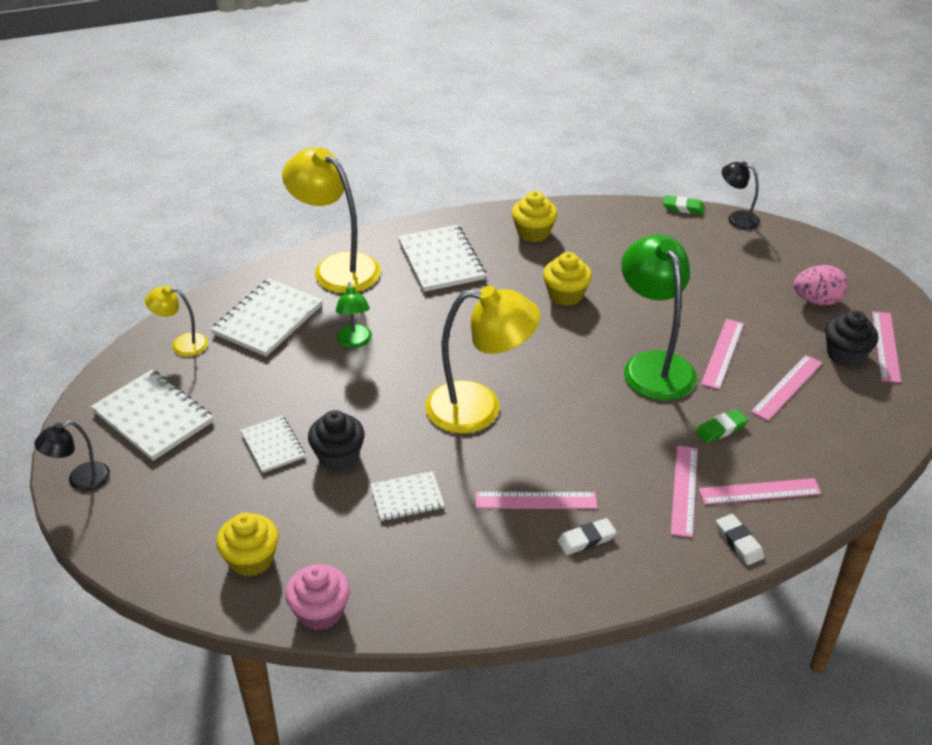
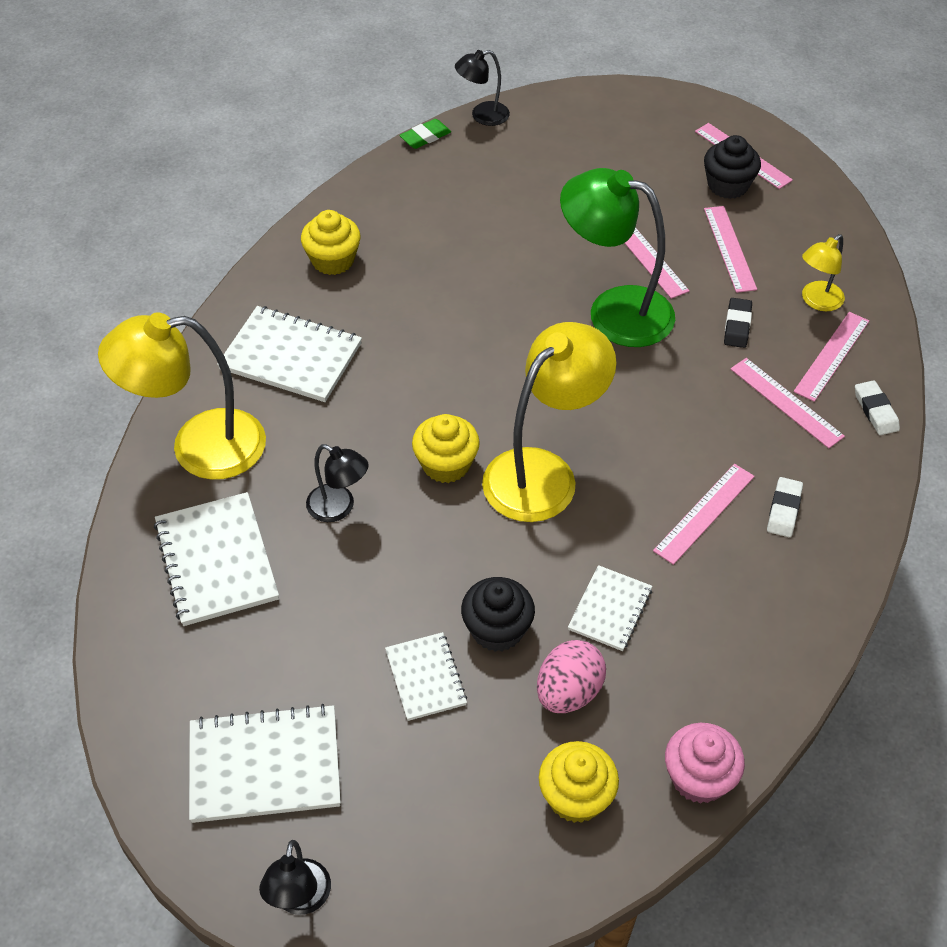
camera: 50 degrees left, 10 degrees up
yellow lamp [145,286,208,357] -> yellow lamp moved to [802,234,845,311]
white notebook [240,415,305,473] -> white notebook turned 60 degrees clockwise [385,632,467,721]
green lamp [335,282,372,348] -> black lamp [306,444,369,522]
yellow cupcake [543,252,592,306] -> yellow cupcake moved to [412,414,480,483]
green eraser [695,409,748,443] -> black eraser [724,298,752,348]
white eraser [716,514,764,565] -> white eraser turned 60 degrees clockwise [855,380,900,435]
pink egg [794,265,848,305] -> pink egg moved to [537,640,606,713]

